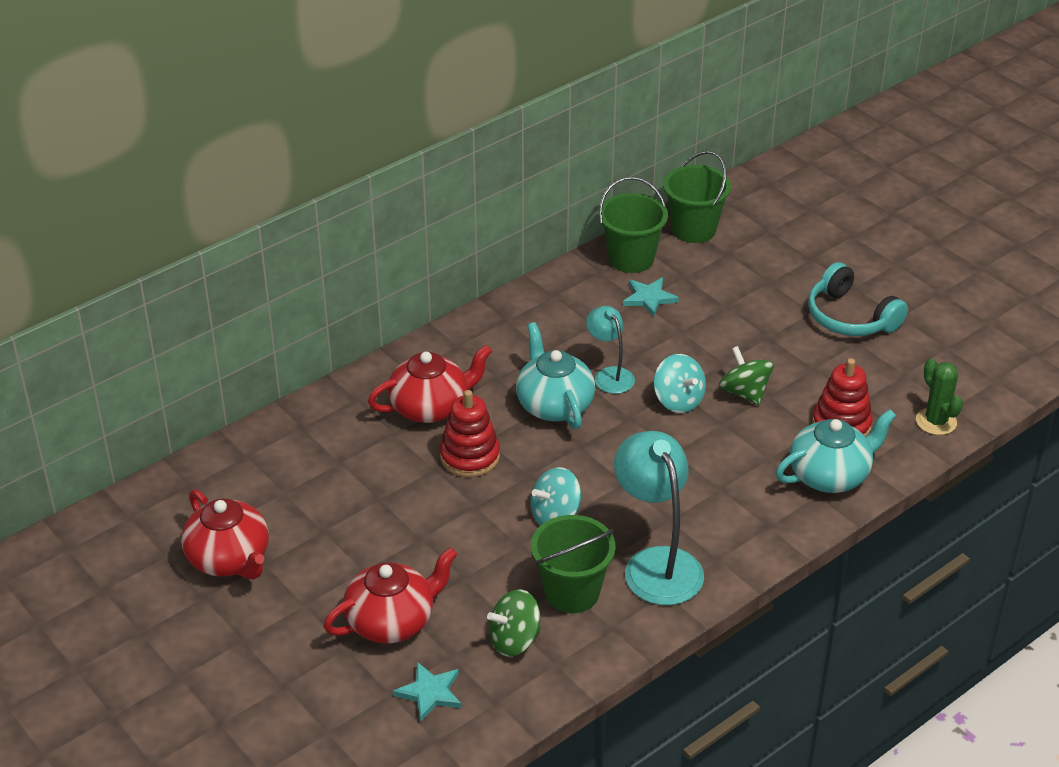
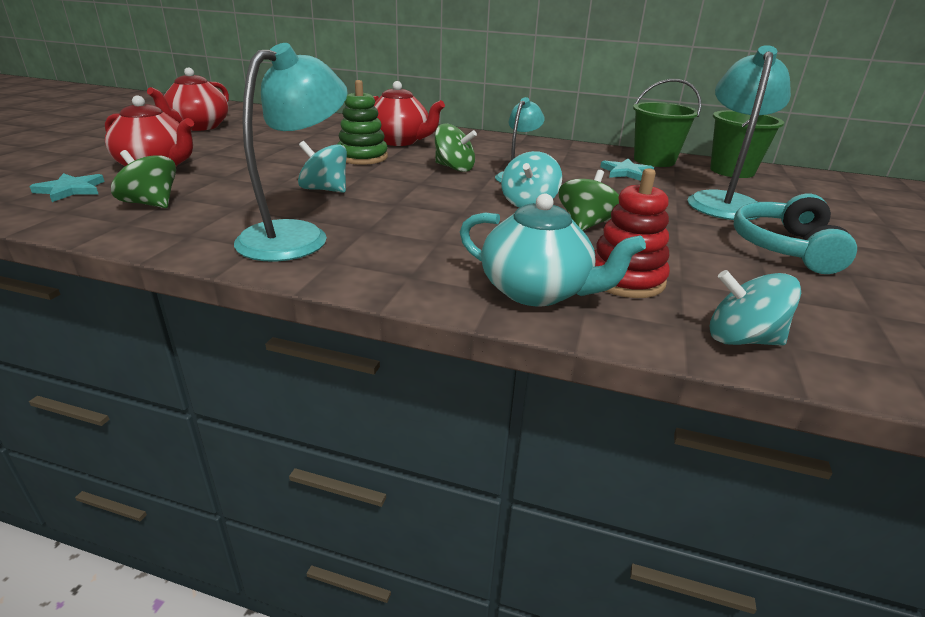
camera: 55 degrees right, 10 degrees down
red stacking toy [440,390,500,477] -> green stacking toy [338,80,388,165]
turquoise teapot [516,322,595,429] -> green spinning top [435,124,477,172]
green bucket [531,515,616,613] -> none
green cactus [916,358,963,435] -> turquoise spinning top [710,270,801,346]
none -> turquoise lamp [687,45,791,220]

